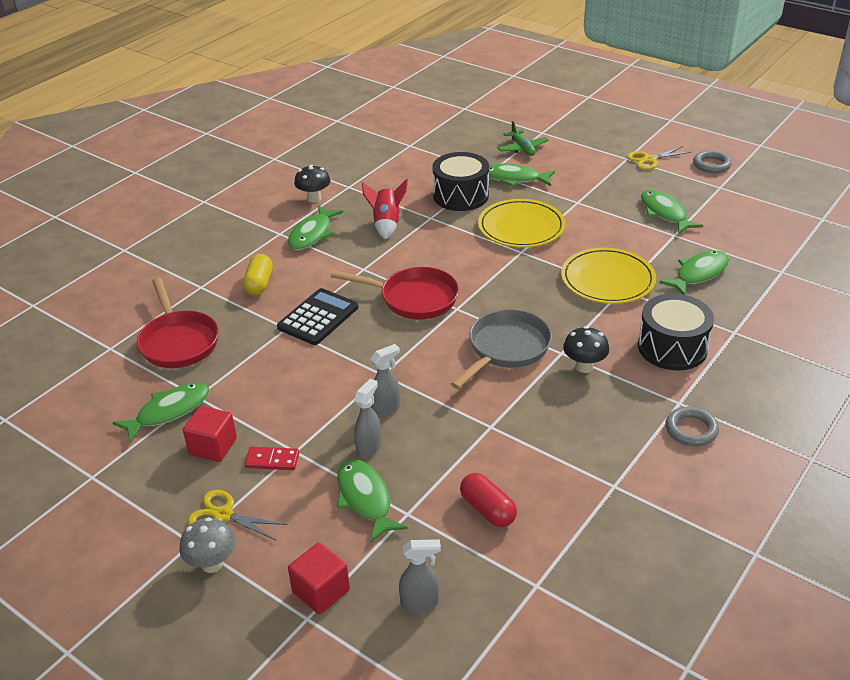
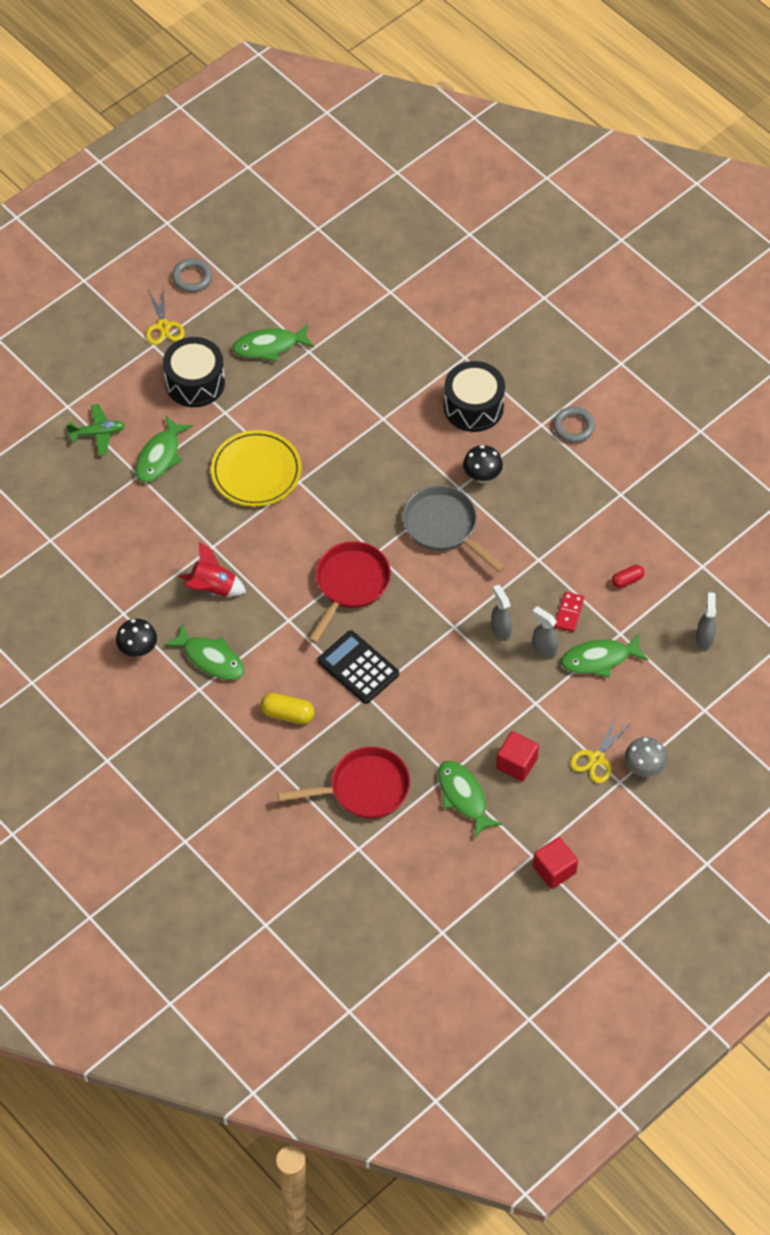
camera: 80 degrees left, 20 degrees up
red domino [245,446,299,470] -> red domino moved to [554,592,584,632]
red cube [288,542,350,614] -> red cube moved to [533,837,578,889]
black drum [432,152,489,211] -> black drum moved to [163,337,225,407]
red capsule [460,473,517,527] -> red capsule [612,565,644,588], size x0.66
yellow plate [561,248,656,304] -> none
green fish [659,251,729,295] -> none

